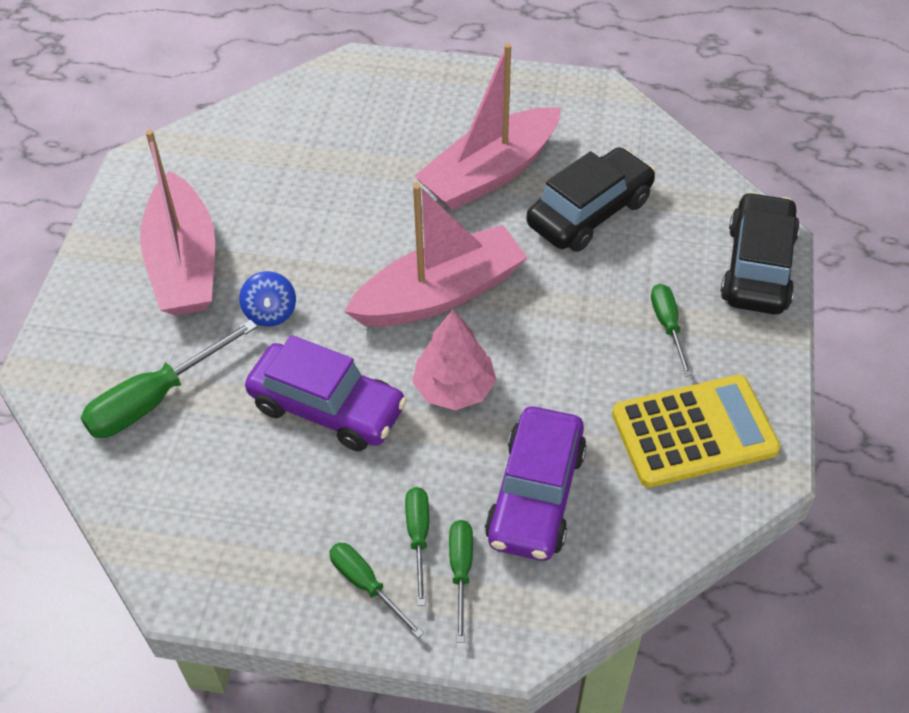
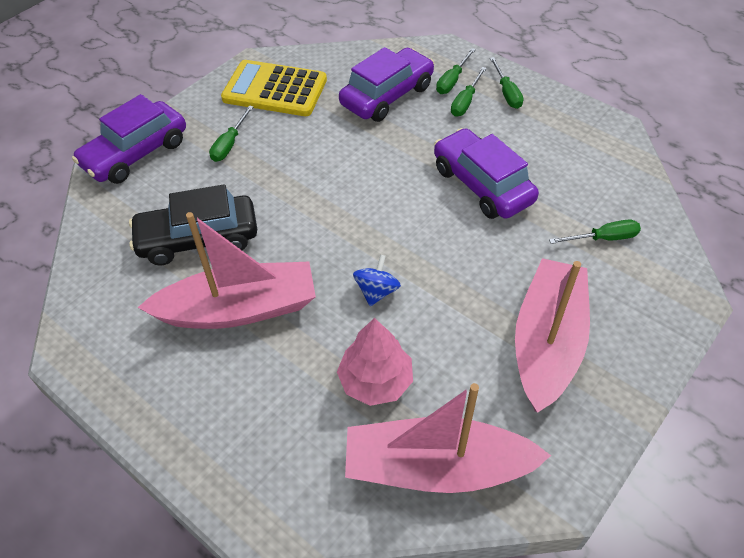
camera: 150 degrees left, 0 degrees up
green screwdriver [81,320,257,438] -> green screwdriver [549,220,641,244], size x0.59
blue spinning top [239,271,296,327] -> blue spinning top moved to [353,255,401,306]
pink boat [344,183,528,327] -> pink boat moved to [345,383,551,493]
pink tree [412,310,496,410] -> pink tree moved to [337,318,413,406]
black car [720,192,800,314] -> purple car [72,94,186,184]

